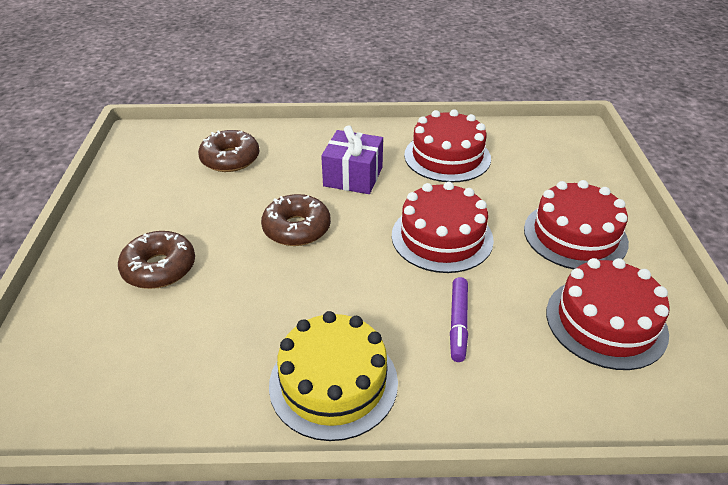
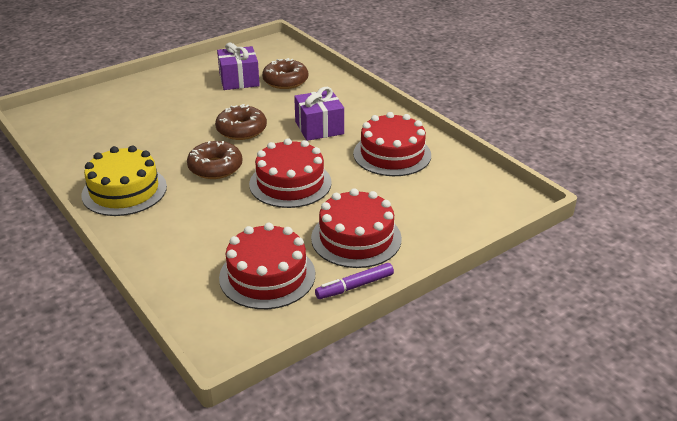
camera: 55 degrees right, 5 degrees down
brown donut [118,231,195,289] -> brown donut moved to [187,141,243,179]
purple marker [450,277,468,362] -> purple marker moved to [315,263,394,299]
none -> purple gift [217,42,260,90]

